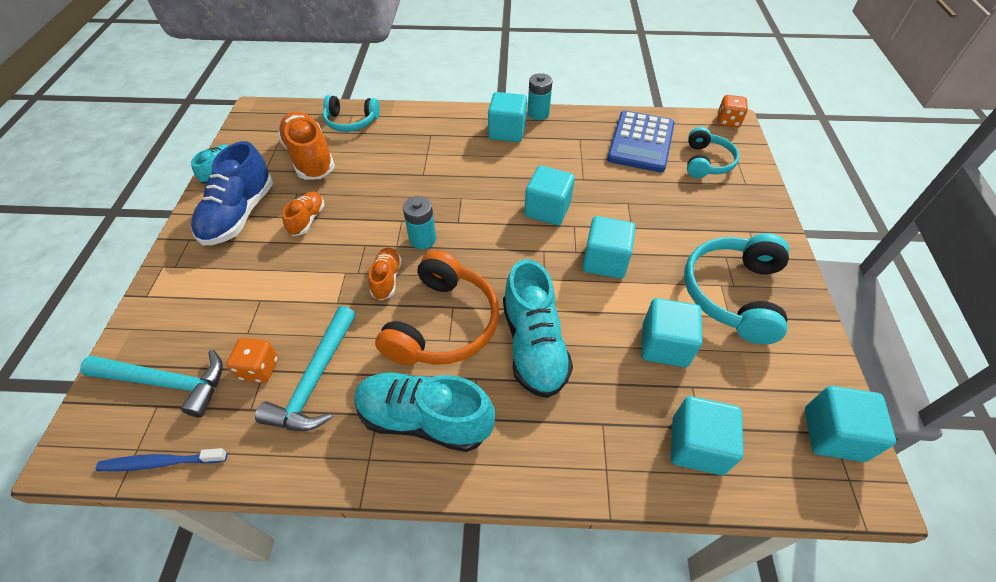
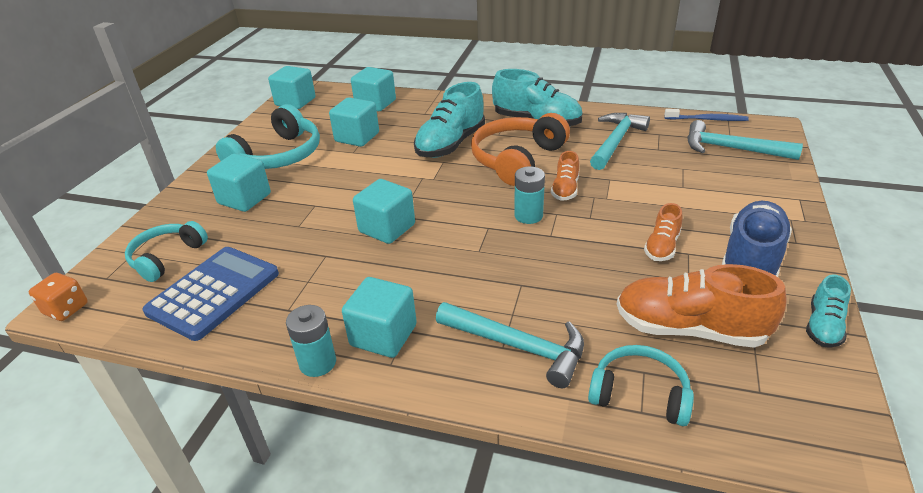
camera: 165 degrees left, 15 degrees down
orange dice [227,338,278,383] -> none
orange shoe [277,111,335,180] -> orange shoe turned 120 degrees clockwise [617,264,787,348]
turquoise shoe [503,259,573,398] -> turquoise shoe turned 150 degrees counterclockwise [414,82,485,158]
turquoise cube [582,216,636,279] -> turquoise cube moved to [207,153,271,212]
none -> turquoise hammer [436,302,584,388]

